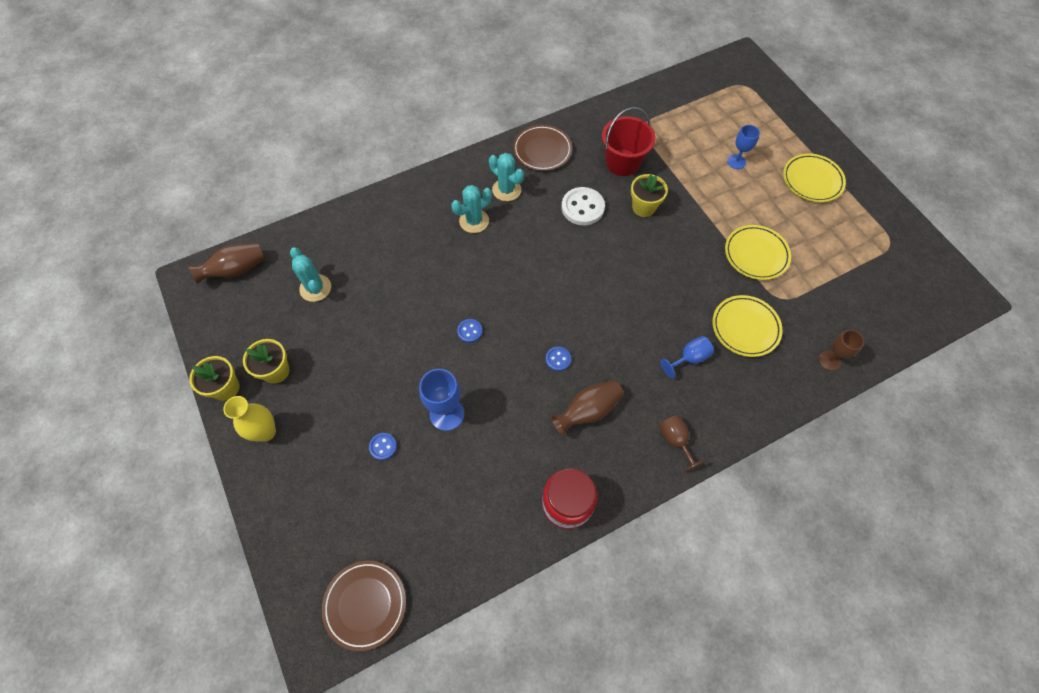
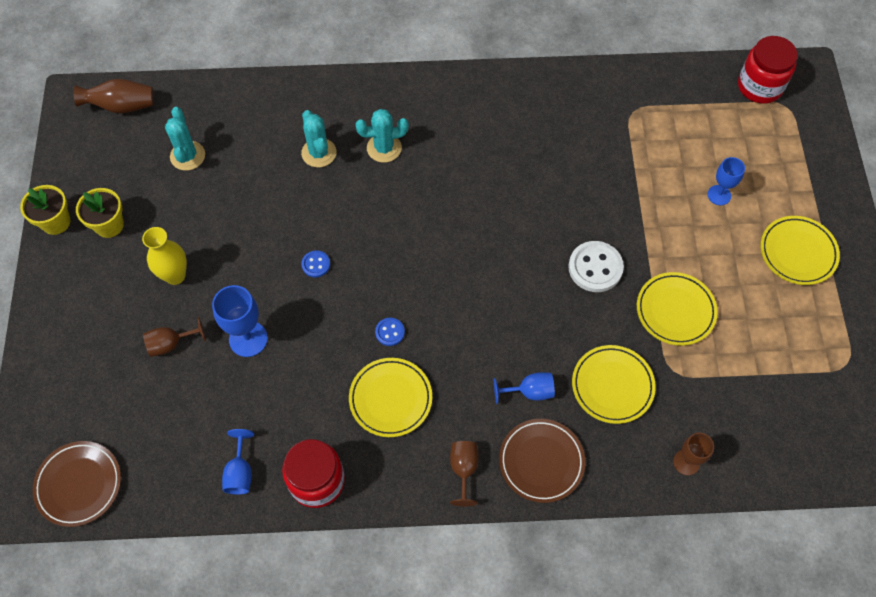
camera: 25 degrees right, 0 degrees up
yellow vase [223,396,276,442] -> yellow vase moved to [142,227,187,285]
blue button [369,433,397,460] -> brown goblet [143,317,206,357]
turquoise cactus [489,153,524,201] -> turquoise cactus moved to [301,110,337,167]
brown plate [513,125,572,171] -> brown plate moved to [499,419,585,503]
brown vase [551,380,624,435] -> yellow plate [349,358,432,437]
white button [562,187,605,225] -> white button moved to [568,241,624,292]
red bucket [602,107,656,176] -> none
yellow flower pot [631,174,668,217] -> none
none -> blue goblet [222,429,254,494]
none -> red jar [738,36,798,104]

